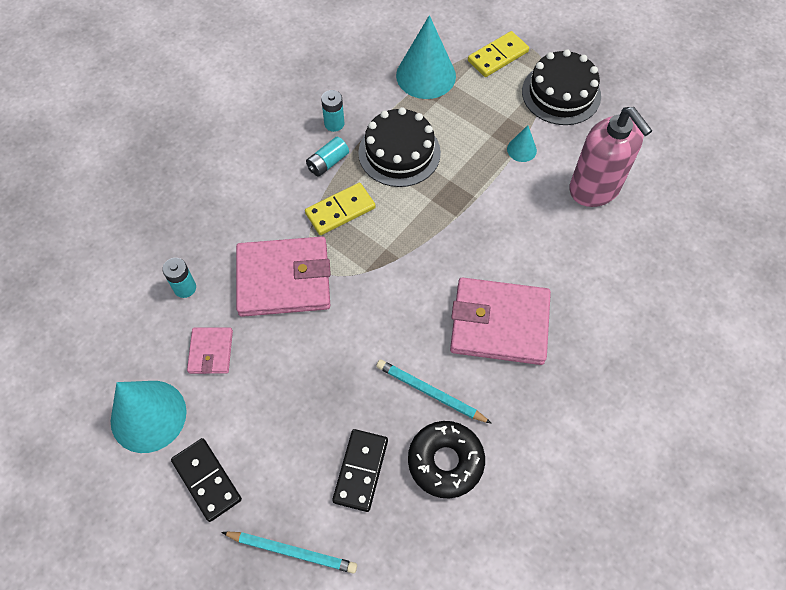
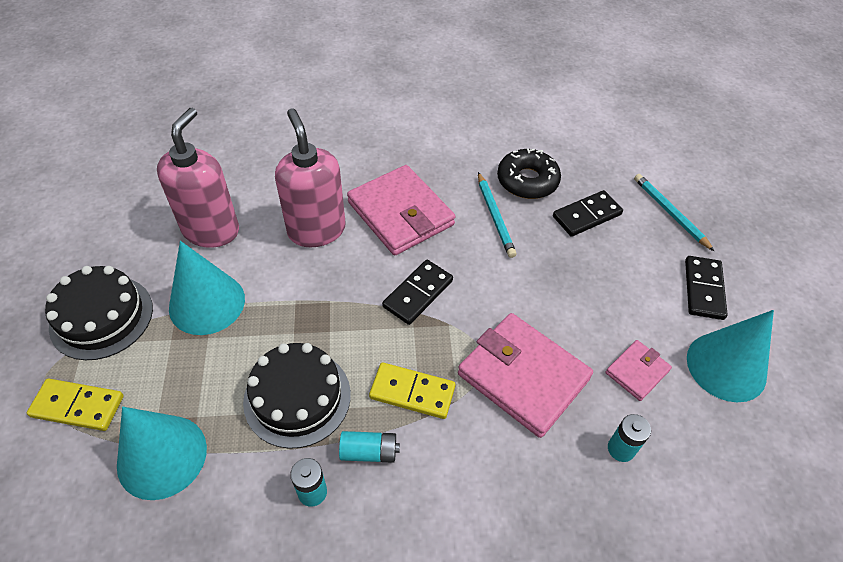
camera: 135 degrees left, 10 degrees down
turquoise cone [507,125,537,162] -> turquoise cone [169,241,245,335], size x2.13
none -> pink soap dispenser [275,108,346,247]
none -> black domino [382,260,453,325]

